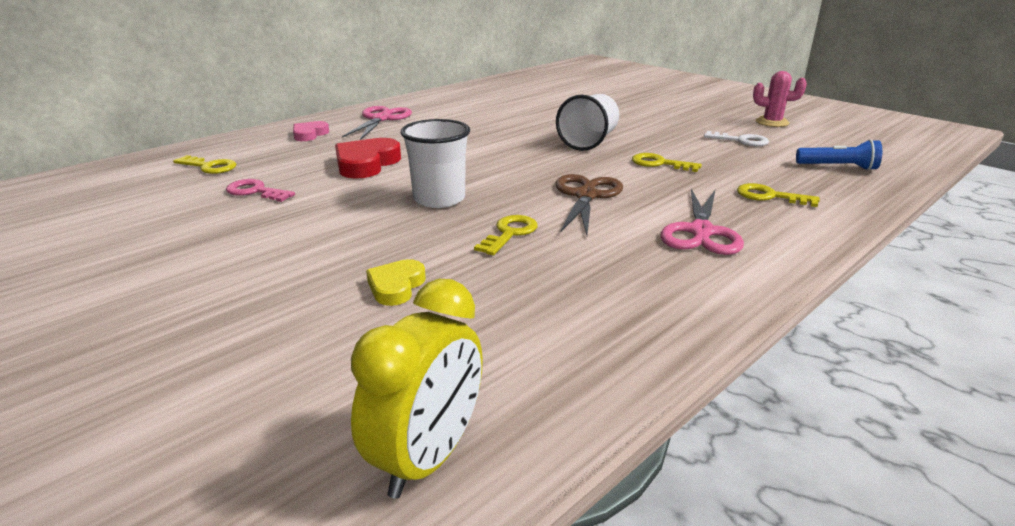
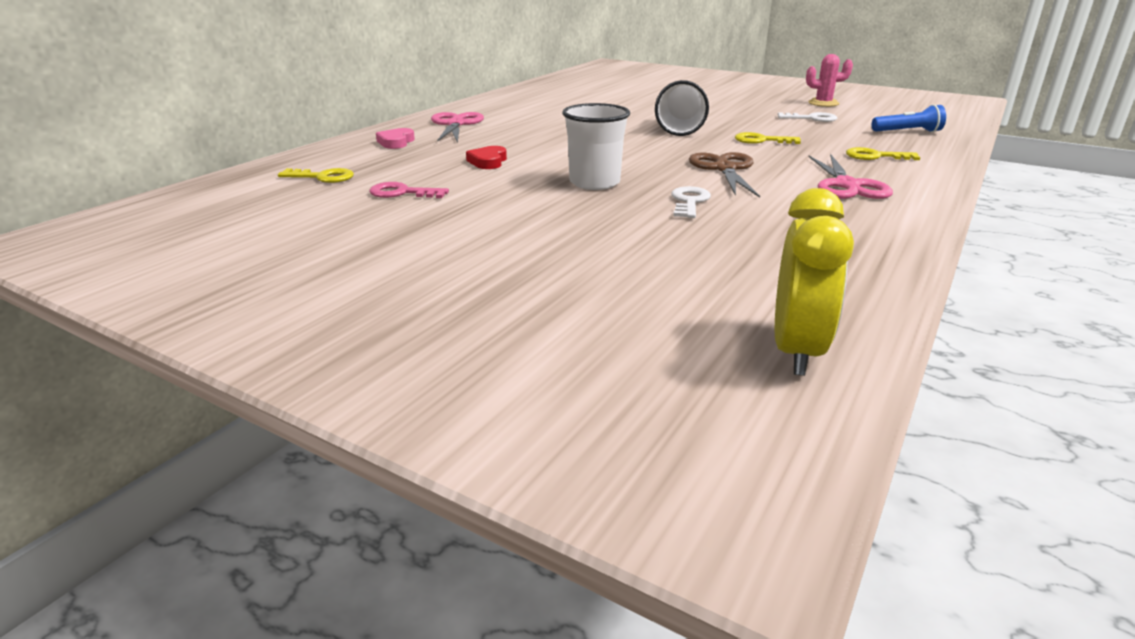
camera: 15 degrees left, 0 degrees up
red heart [335,138,401,179] -> red heart [466,146,507,169], size x0.60
yellow heart [366,259,426,306] -> none
yellow key [474,215,538,255] -> white key [672,186,711,218]

